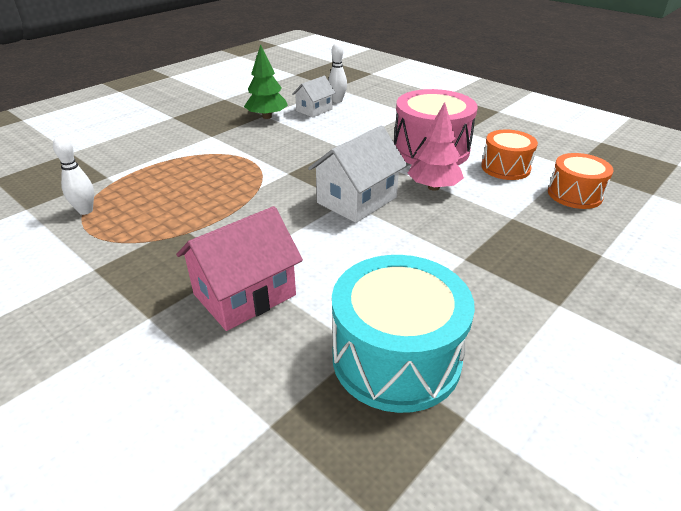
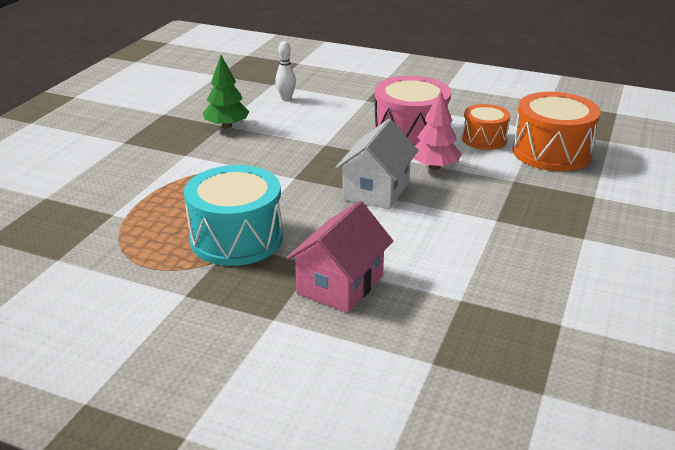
camera: 20 degrees left, 5 degrees down
white bowling pin [53,136,94,215] -> none
white house [292,76,336,117] -> none
turquoise drum [332,255,475,413] -> turquoise drum moved to [184,165,283,266]
orange drum [548,153,614,209] -> orange drum [513,92,601,171], size x1.68

